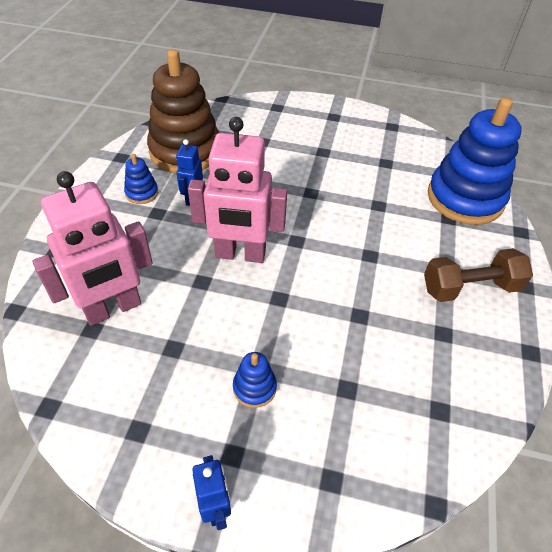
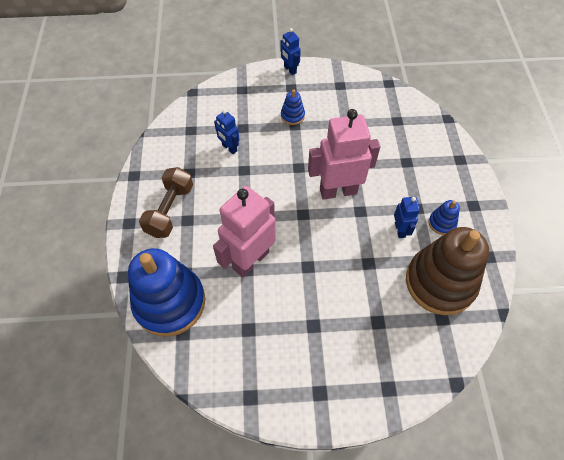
camera: 165 degrees right, 10 degrees up
pink robot [33,171,153,326] -> pink robot moved to [213,186,276,278]
brown dumbbell [424,248,533,302] -> brown dumbbell turned 45 degrees counterclockwise [139,167,193,238]
none -> blue robot [214,110,239,154]

